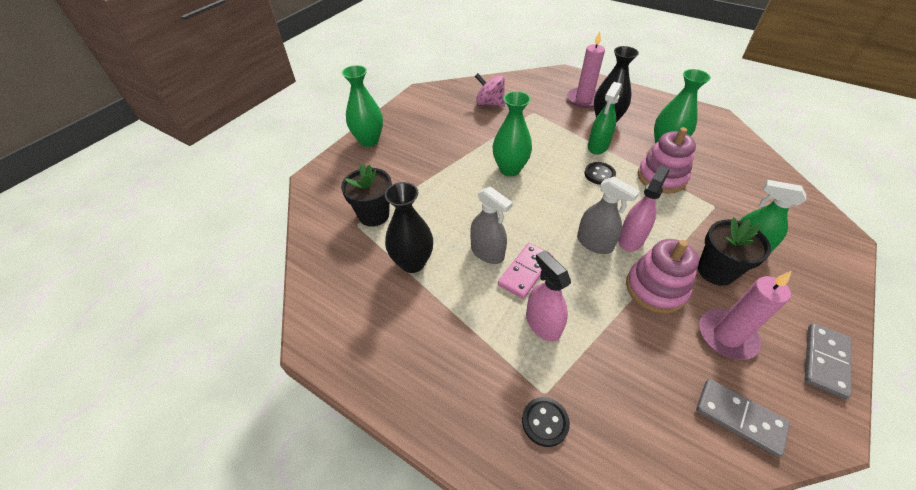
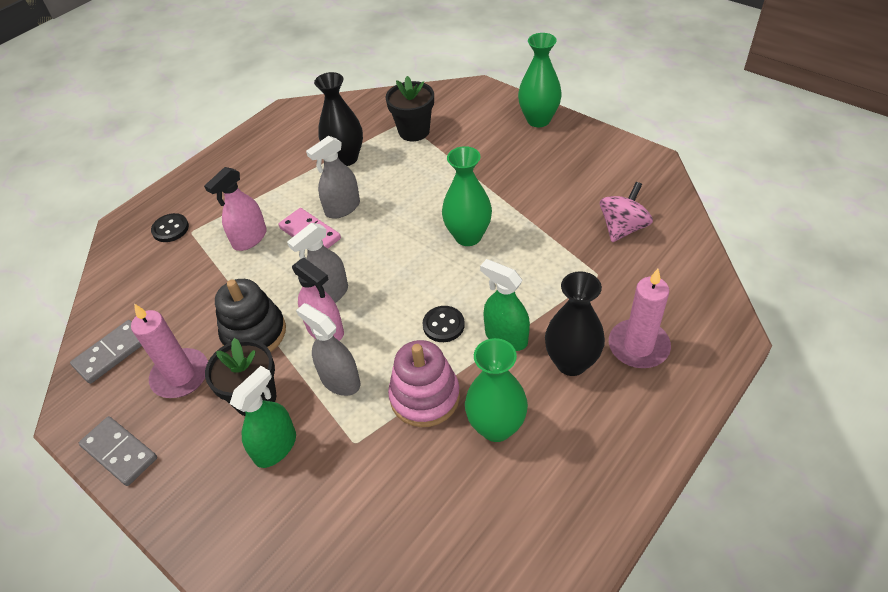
camera: 100 degrees right, 0 degrees up
pink spray bottle [526,250,571,342] -> pink spray bottle turned 150 degrees clockwise [204,167,267,251]
pink stacking toy [626,239,699,313] -> black stacking toy [215,279,286,352]
none -> grey spray bottle [296,303,360,396]

